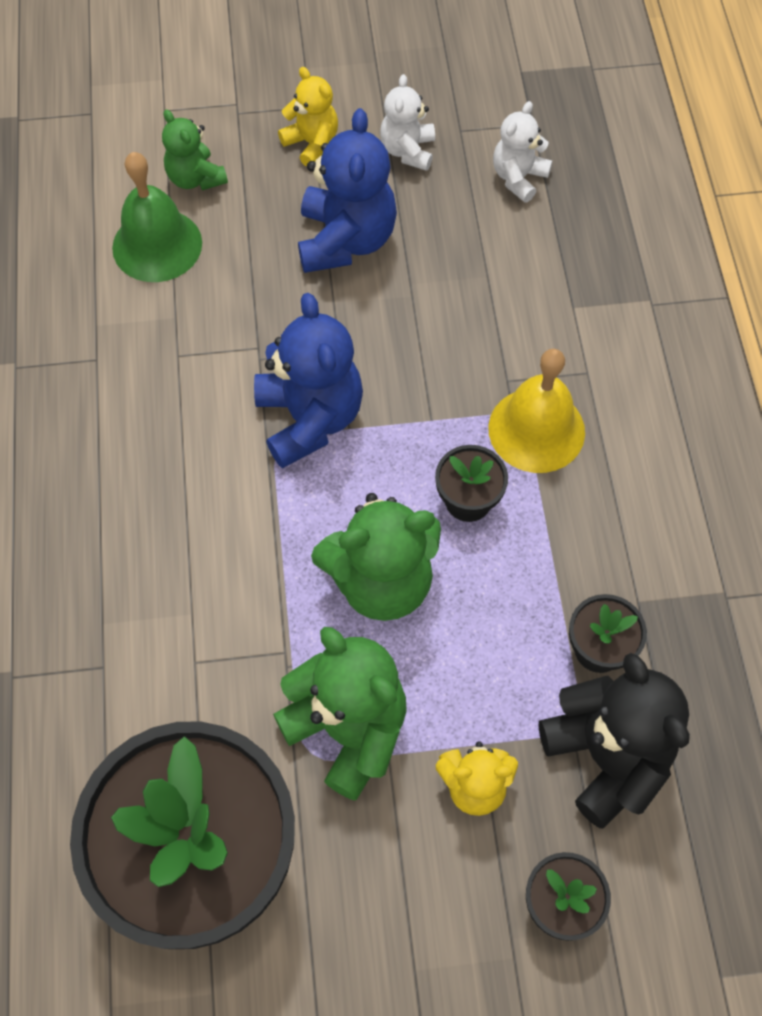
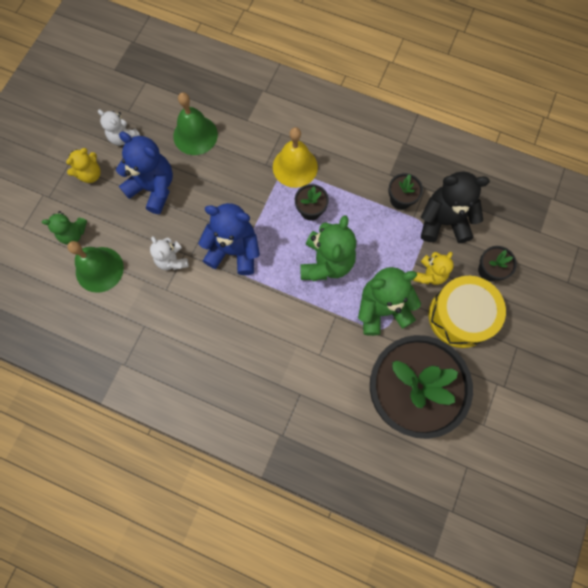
camera: 60 degrees left, 10 degrees up
yellow teddy bear [278,67,338,167] -> yellow teddy bear turned 150 degrees clockwise [66,148,101,183]
white teddy bear [493,101,552,202] -> white teddy bear moved to [150,236,189,270]
none -> green bell [173,92,218,155]
none -> yellow drum [428,276,506,348]

